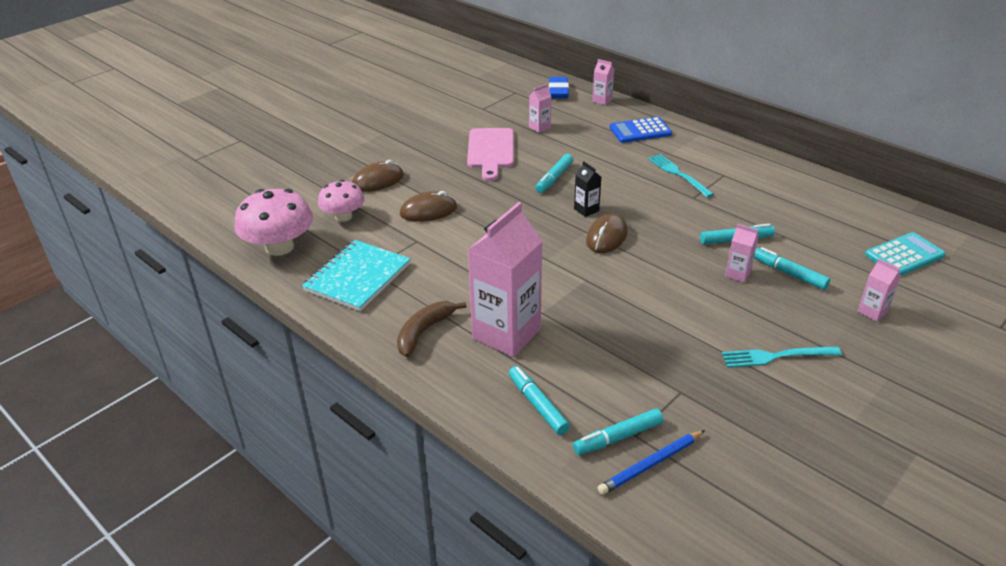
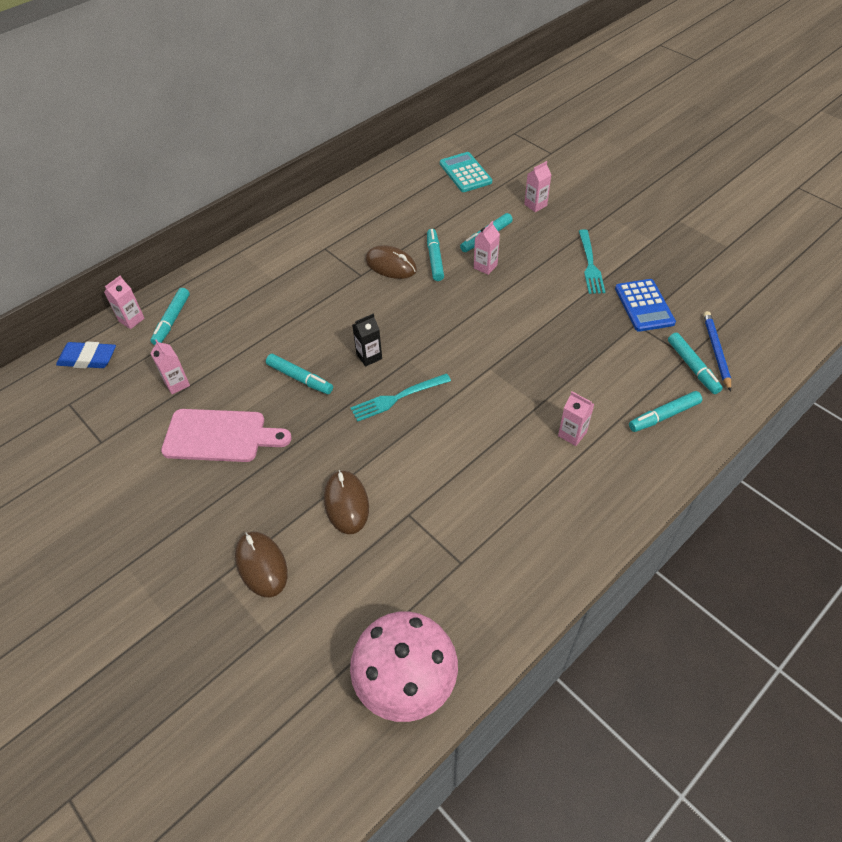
camera: 85 degrees left, 15 degrees up
turquoise notebook [302,240,411,311] -> none
pink mushroom [318,180,365,222] -> none
brown banana [397,301,467,357] -> none
pink carton [468,202,543,357] -> pink carton [558,392,595,446], size x0.44
brown mouse [586,213,628,253] -> brown mouse moved to [365,245,417,279]
blue pencil [598,430,705,495] -> blue pencil turned 150 degrees counterclockwise [703,311,731,392]
blue calculator [610,117,672,143] -> blue calculator moved to [615,279,676,332]
turquoise fork [648,154,714,198] -> turquoise fork moved to [350,373,451,422]
none -> turquoise marker [150,288,190,345]

